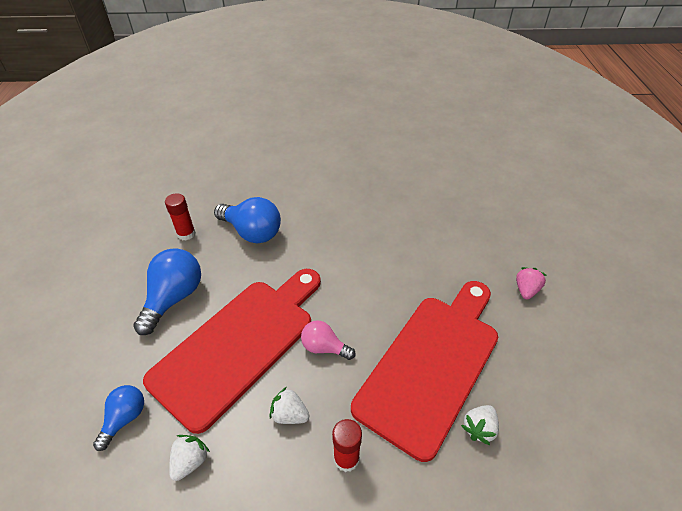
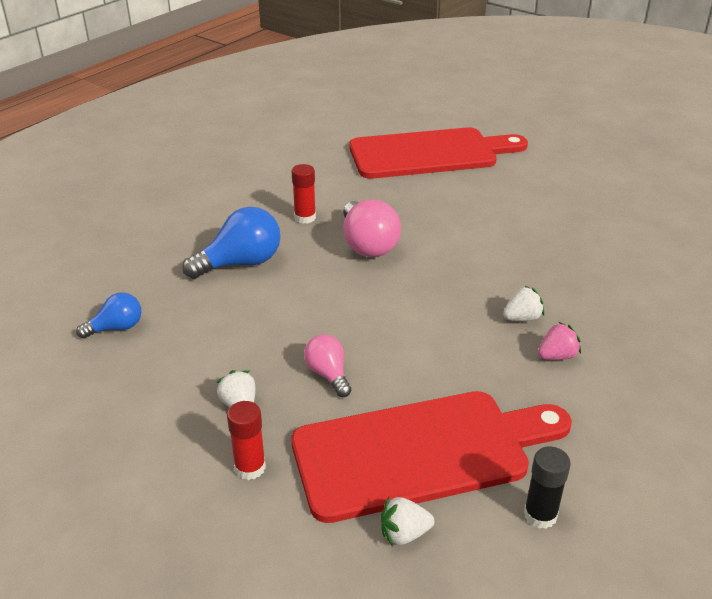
camera: 40 degrees right, 10 degrees down
red cutting board [143,269,321,434] -> red cutting board moved to [349,127,528,179]
white strawberry [169,435,210,481] -> white strawberry moved to [503,285,544,321]
blue light bulb [214,197,281,243] -> pink light bulb [343,200,401,257]
pink strawberry [516,267,547,299] -> pink strawberry moved to [538,322,581,360]
none -> black glue stick [524,446,571,529]

